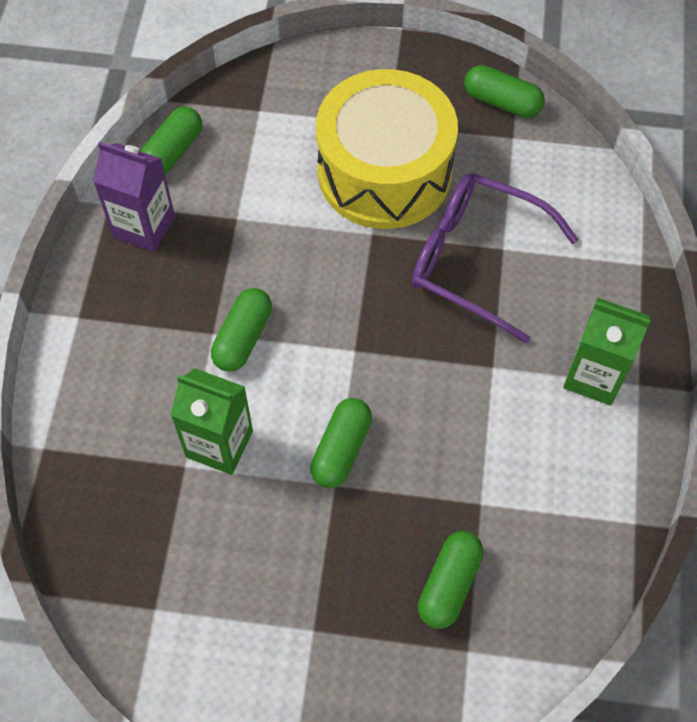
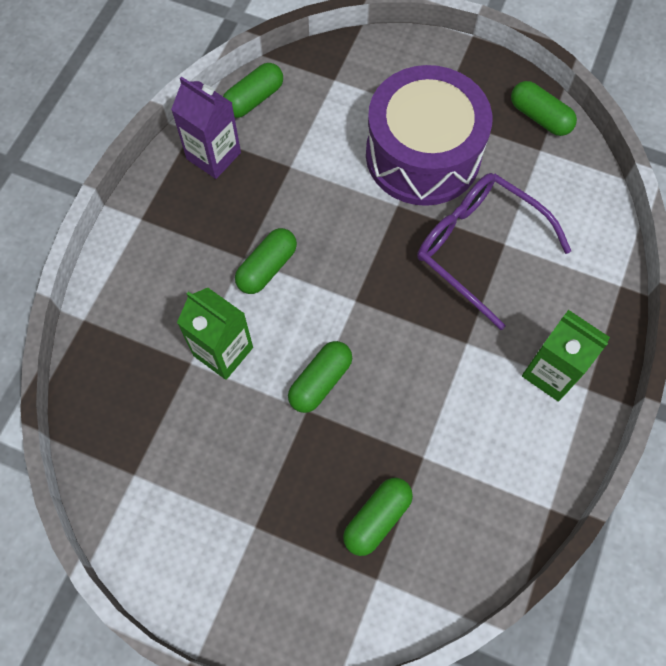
camera: 15 degrees right, 5 degrees up
yellow drum [316,69,458,229] -> purple drum [366,65,492,206]

